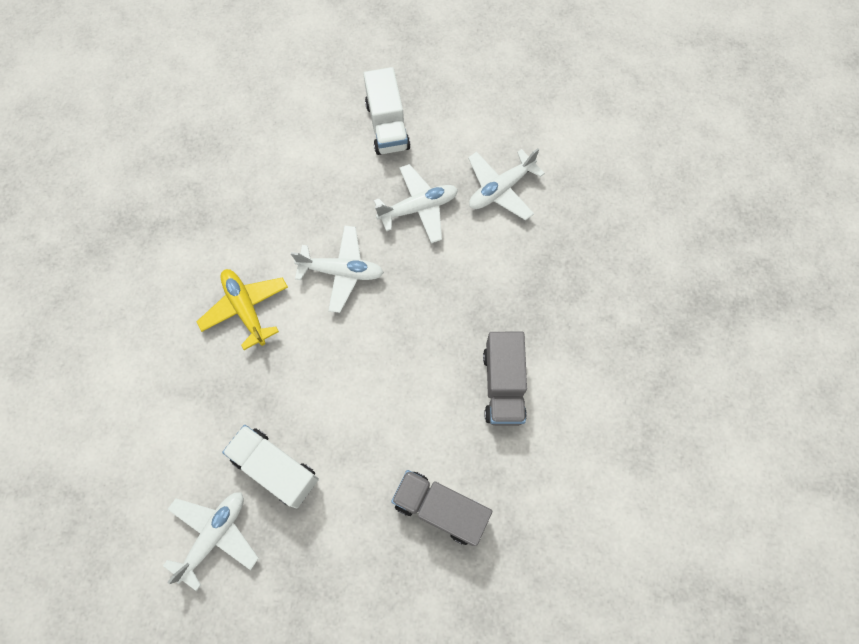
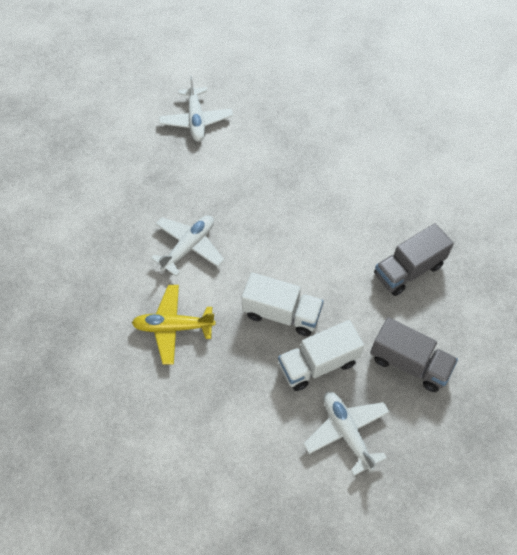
camera: 60 degrees left, 10 degrees down
white truck [364,67,411,155] -> white truck moved to [242,273,324,336]
white plane [374,164,458,244] -> none
grey truck [483,332,527,426] -> grey truck moved to [370,317,458,392]

